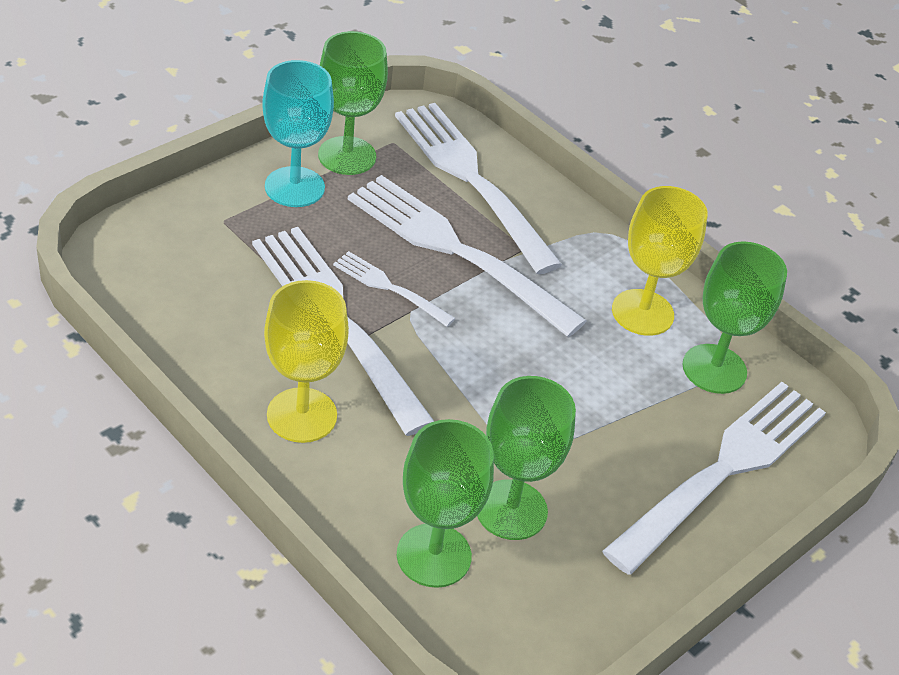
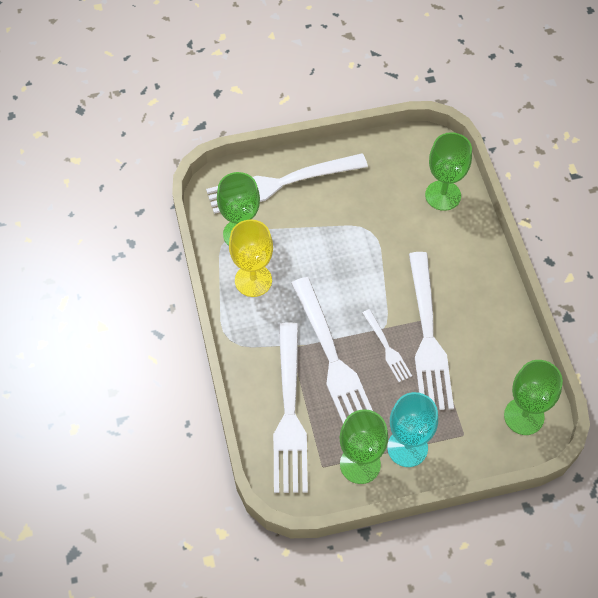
camera: 145 degrees left, 15 degrees up
yellow goblet [264,280,349,443] -> none
green goblet [477,376,576,540] -> green goblet moved to [504,360,563,435]

